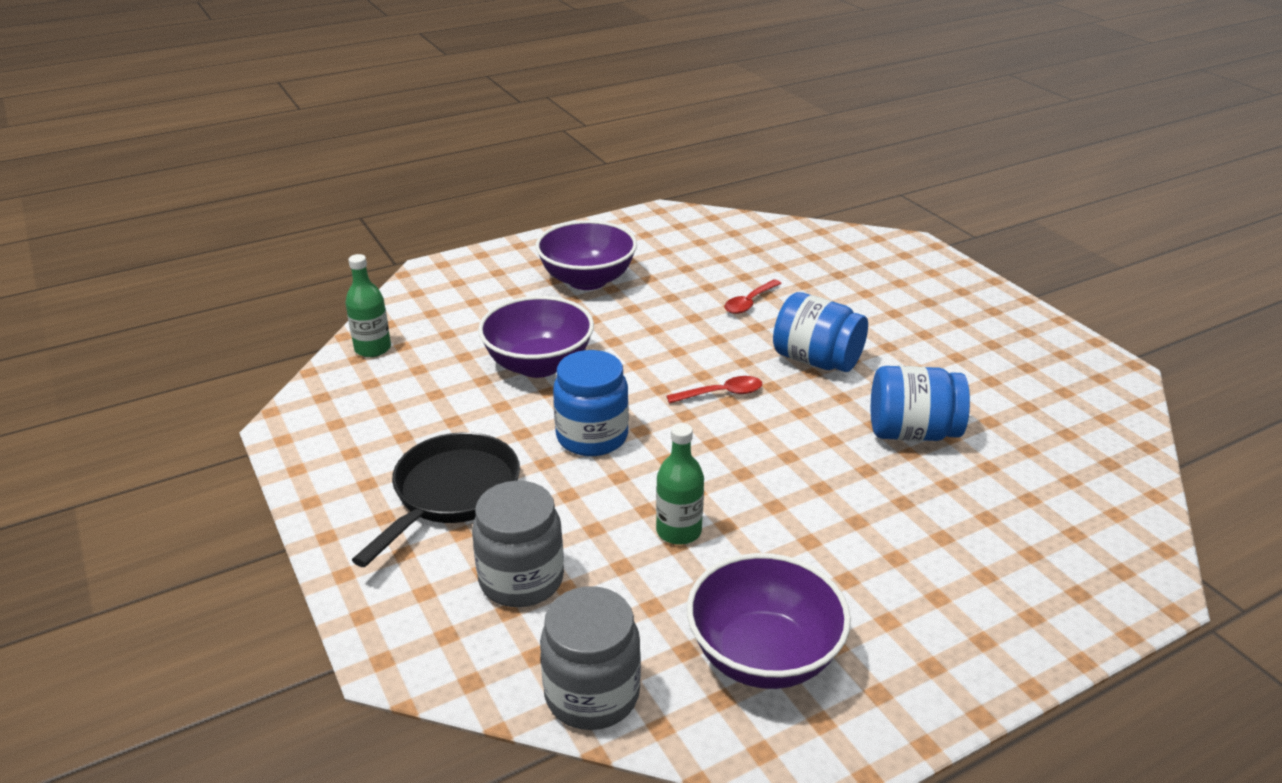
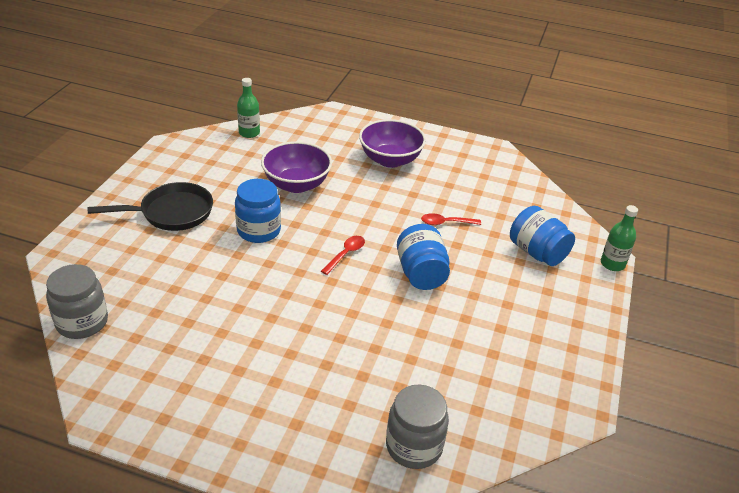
camera: 45 degrees right, 5 degrees up
grey jar [472,481,564,607] -> grey jar moved to [386,385,449,469]
green bottle [656,423,704,545] -> green bottle moved to [601,205,638,271]
red spoon [666,376,762,404] -> red spoon turned 90 degrees counterclockwise [321,236,365,275]
purple bowl [687,553,851,689] -> none
blue jar [871,366,970,441] -> blue jar moved to [510,206,575,266]

